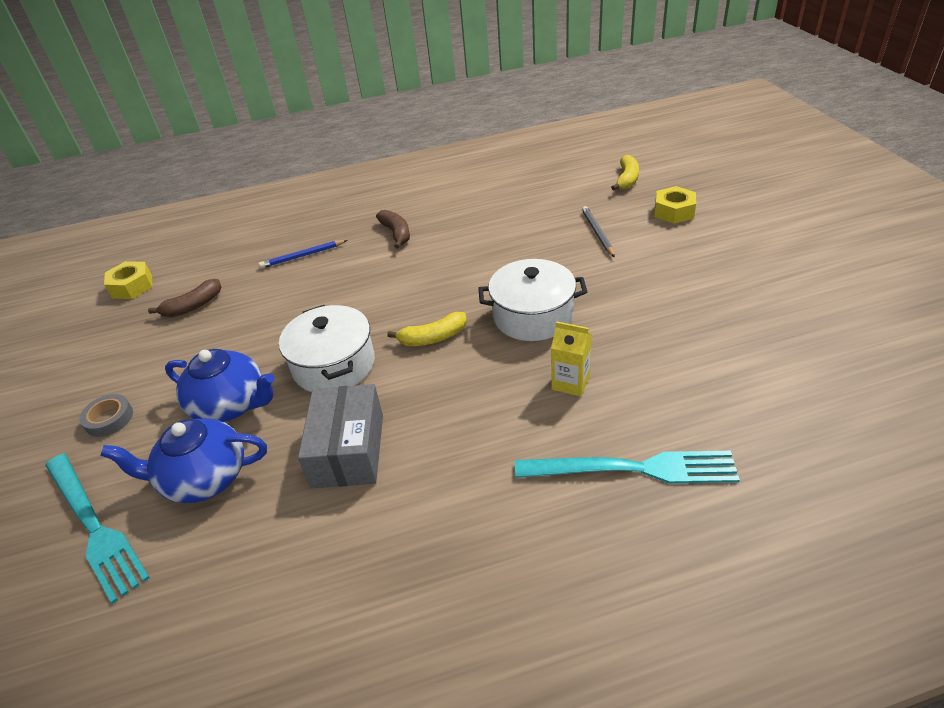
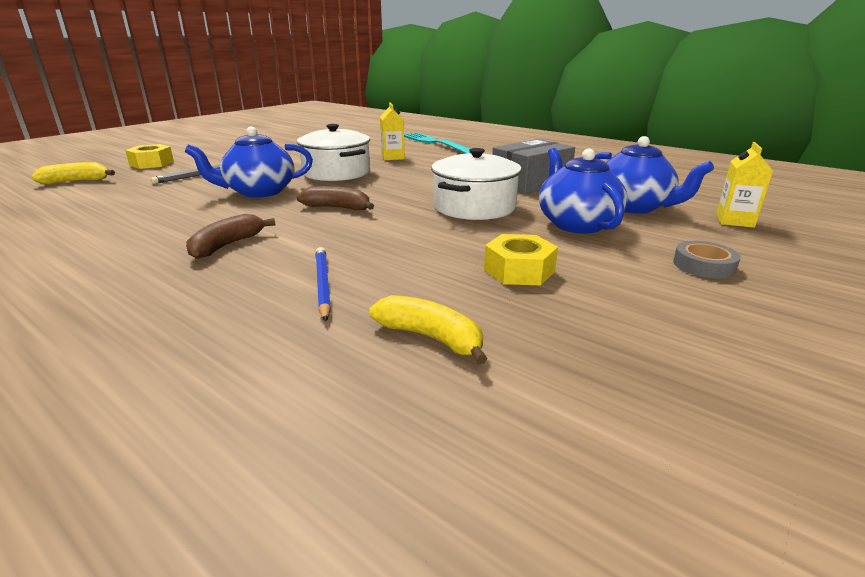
camera: 130 degrees left, 15 degrees down
turquoise fork [45,454,150,604] -> yellow carton [716,142,773,228]
yellow nut [104,261,152,299] -> yellow nut moved to [484,234,558,285]
brown banana [148,279,221,317] -> brown banana moved to [297,186,374,210]
blue pencil [259,240,348,269] -> blue pencil turned 135 degrees counterclockwise [315,247,331,322]
yellow banana [387,312,467,346] -> yellow banana moved to [370,295,488,364]
none -> blue teapot [185,126,313,198]

